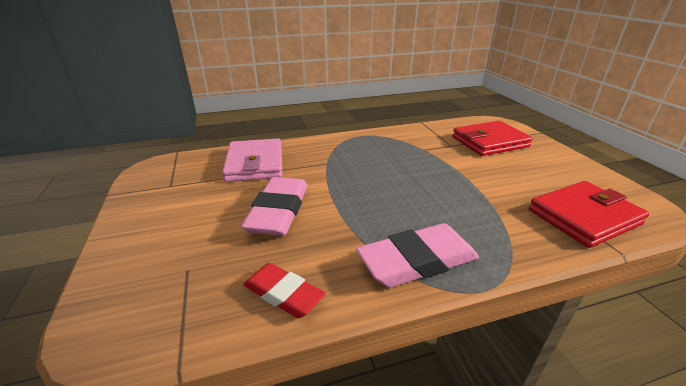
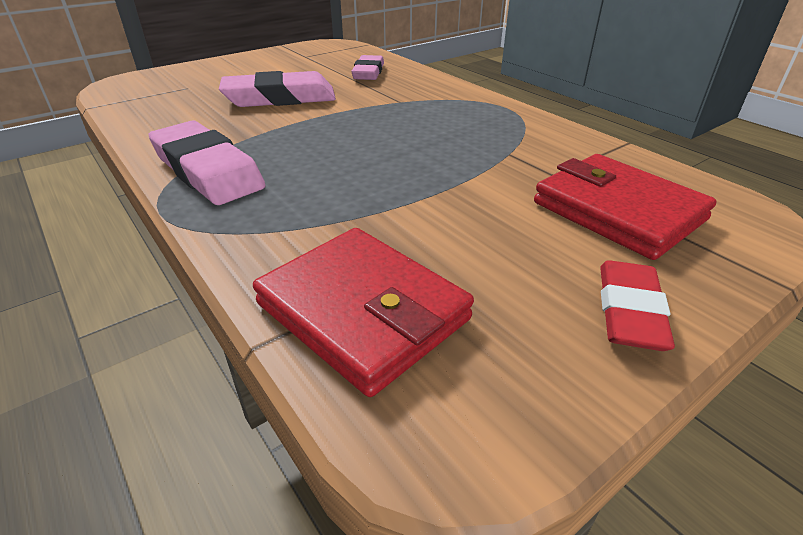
camera: 70 degrees right, 5 degrees up
pink wallet [222,138,282,182] -> pink eraser [351,55,384,80]
red eraser [243,263,325,318] -> red eraser moved to [600,260,675,351]

